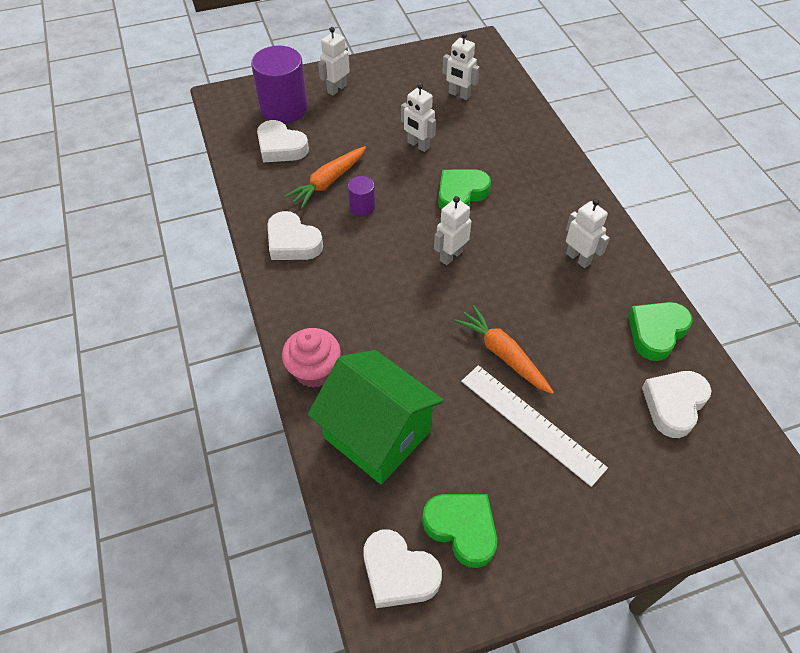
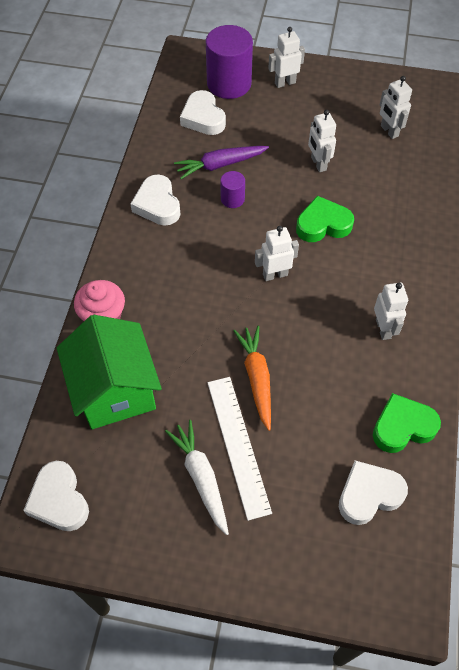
camera: 30 degrees right, 5 degrees up
orange carrot [285,146,366,209] -> purple carrot [174,146,269,179]
green heart [422,494,497,568] -> none
none -> white carrot [165,420,229,535]

